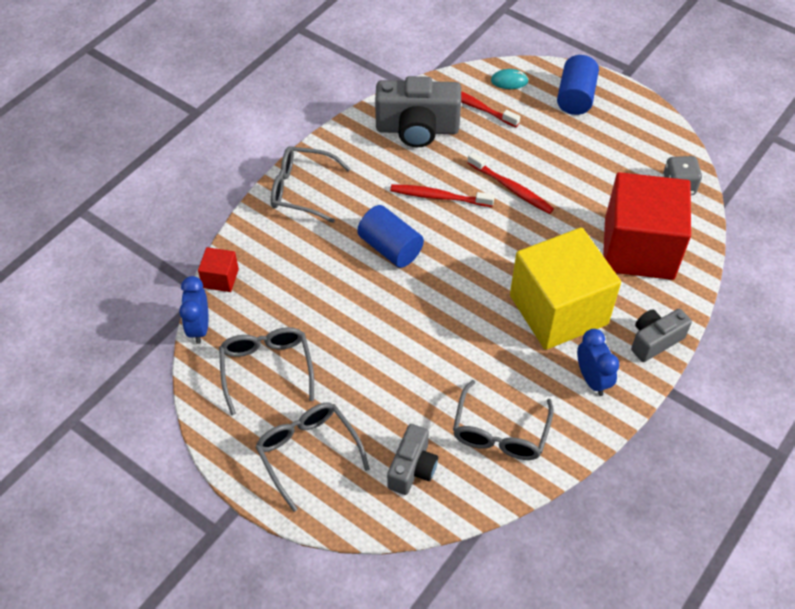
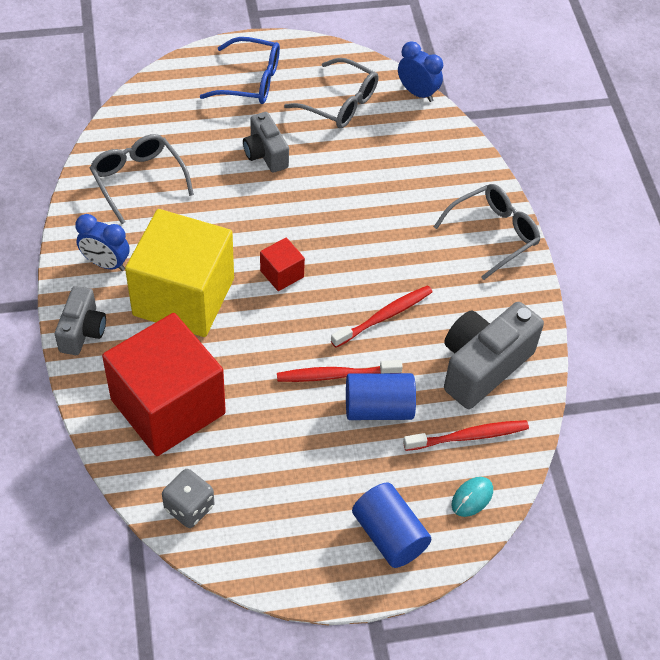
camera: 130 degrees right, 0 degrees up
red cube [198,247,239,292] -> red cube moved to [260,238,305,291]
grey glasses [255,403,370,512] -> blue glasses [200,37,280,104]
blue cylinder [357,205,424,268] -> blue cylinder moved to [346,373,416,420]
grey camera [387,424,438,495] -> grey camera moved to [243,112,289,173]

